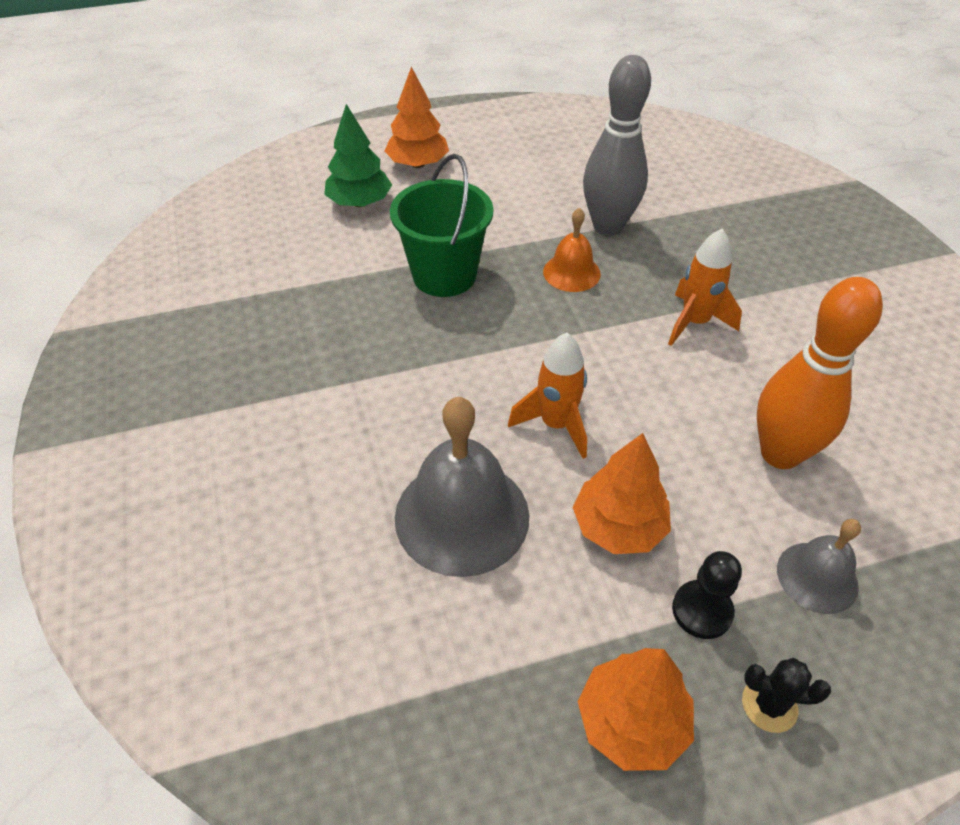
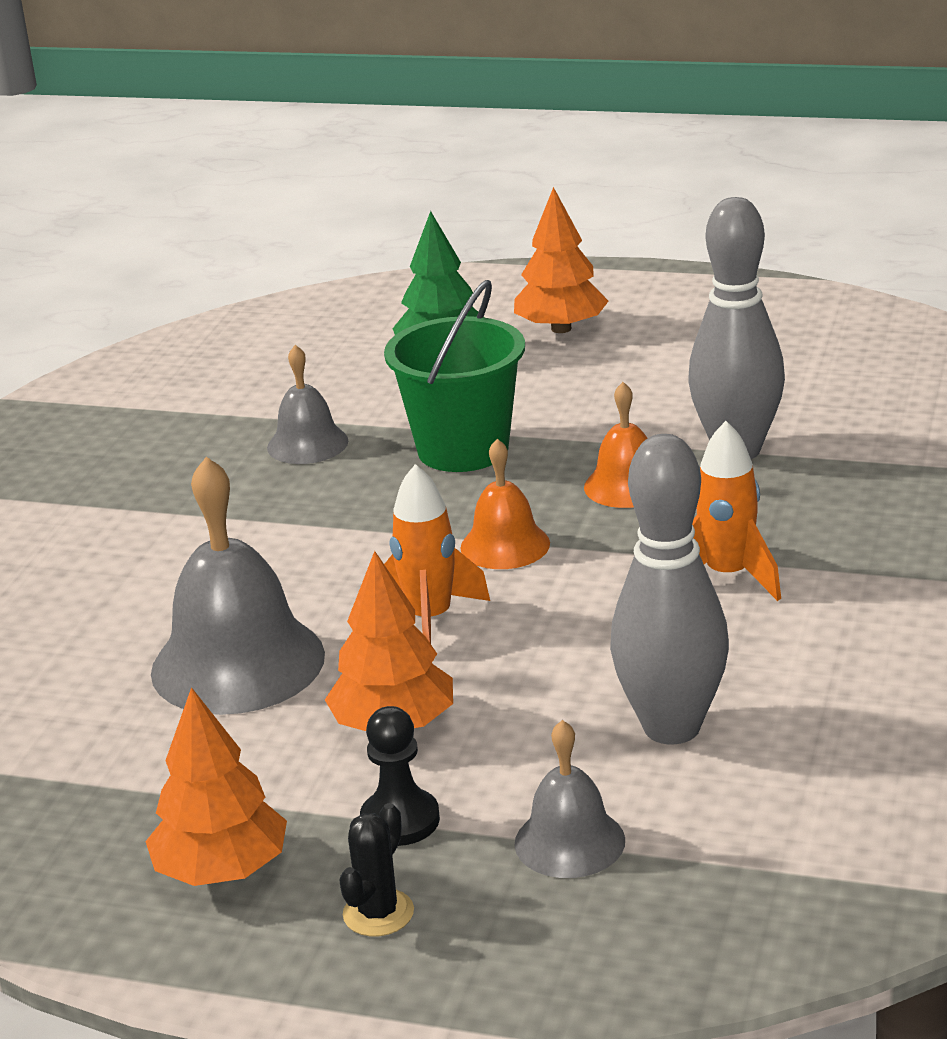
camera: 35 degrees right, 20 degrees down
black cactus [742,658,831,733] -> black cactus turned 75 degrees clockwise [339,803,414,936]
orange bowling pin [757,277,883,469] -> grey bowling pin [610,434,729,744]
none -> grey bell [267,345,348,464]
none -> orange bell [460,439,550,569]

